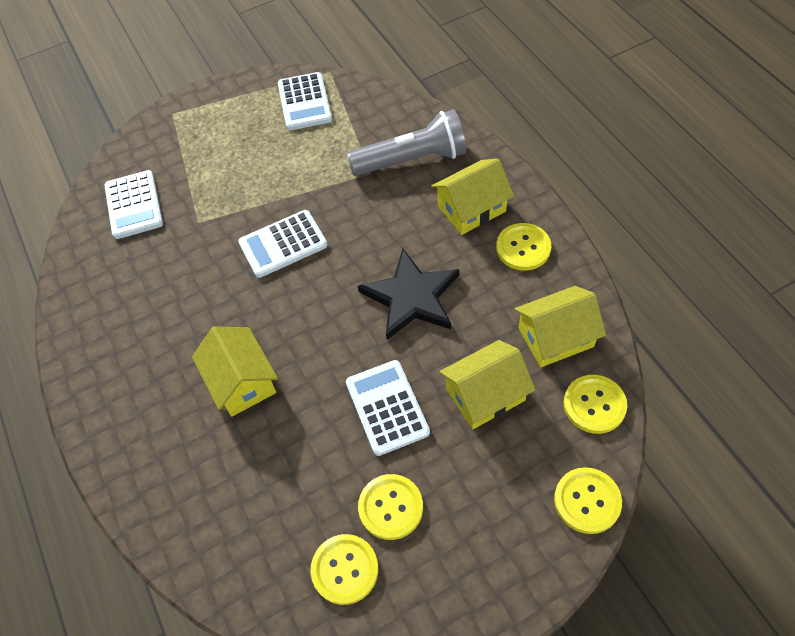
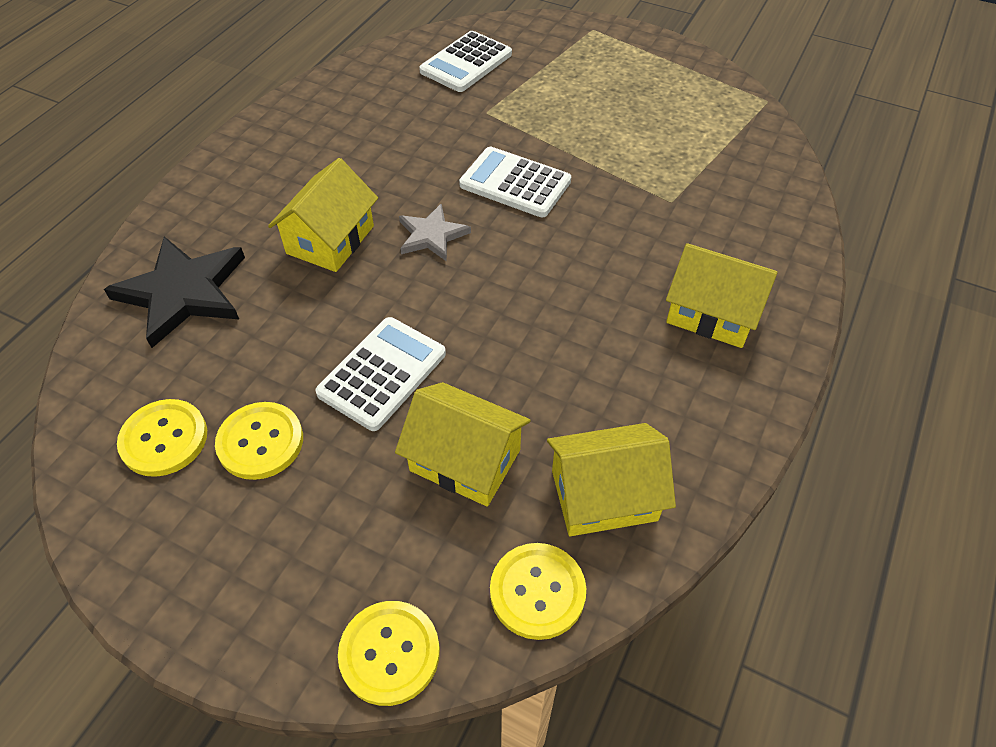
camera: 50 degrees right, 5 degrees down
white calculator [278,72,332,130] -> none
grey flashlight [347,109,466,176] -> none
black star [358,248,459,340] -> black star moved to [104,236,245,348]
yellow button [496,223,551,271] -> none
yellow house [515,286,606,368] -> yellow house turned 45 degrees counterclockwise [547,423,676,536]
none -> grey star [399,203,471,262]

